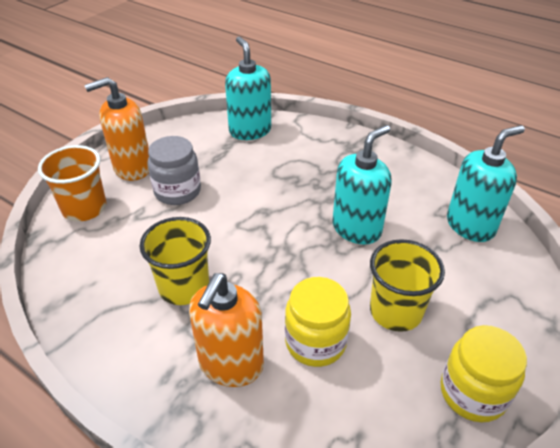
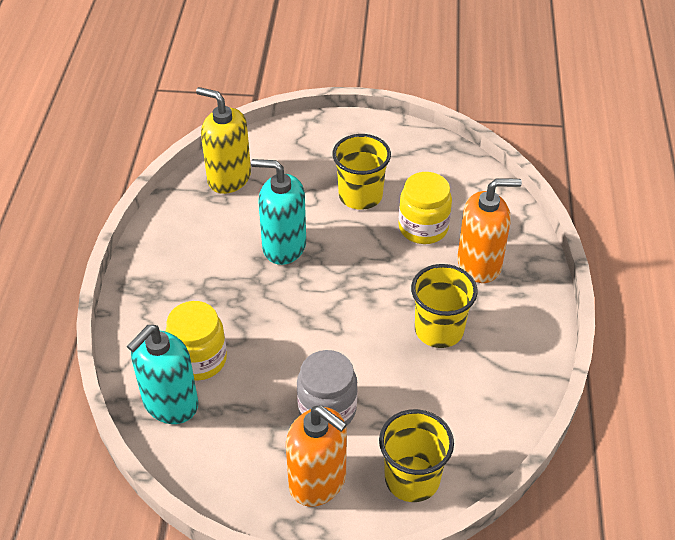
camera: 120 degrees left, 5 degrees up
orange cup [38,145,107,222] -> yellow cup [379,409,454,502]
yellow jar [441,325,527,422] -> yellow jar moved to [165,301,227,381]
turquoise soap dispenser [447,125,525,242] -> yellow soap dispenser [196,87,251,194]

